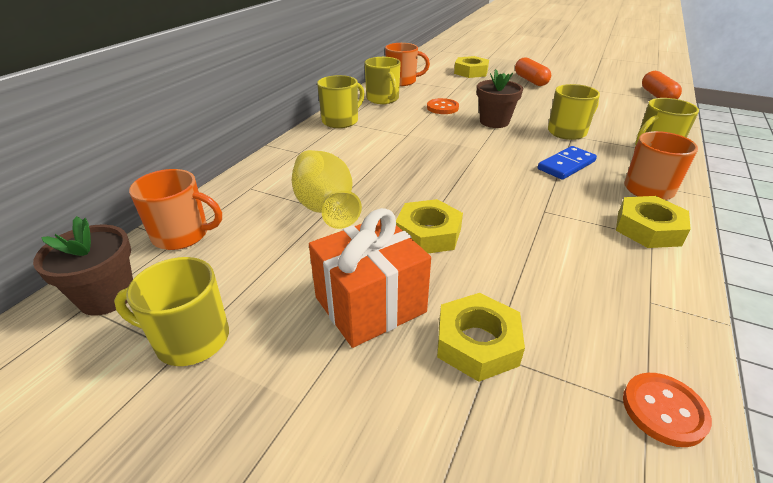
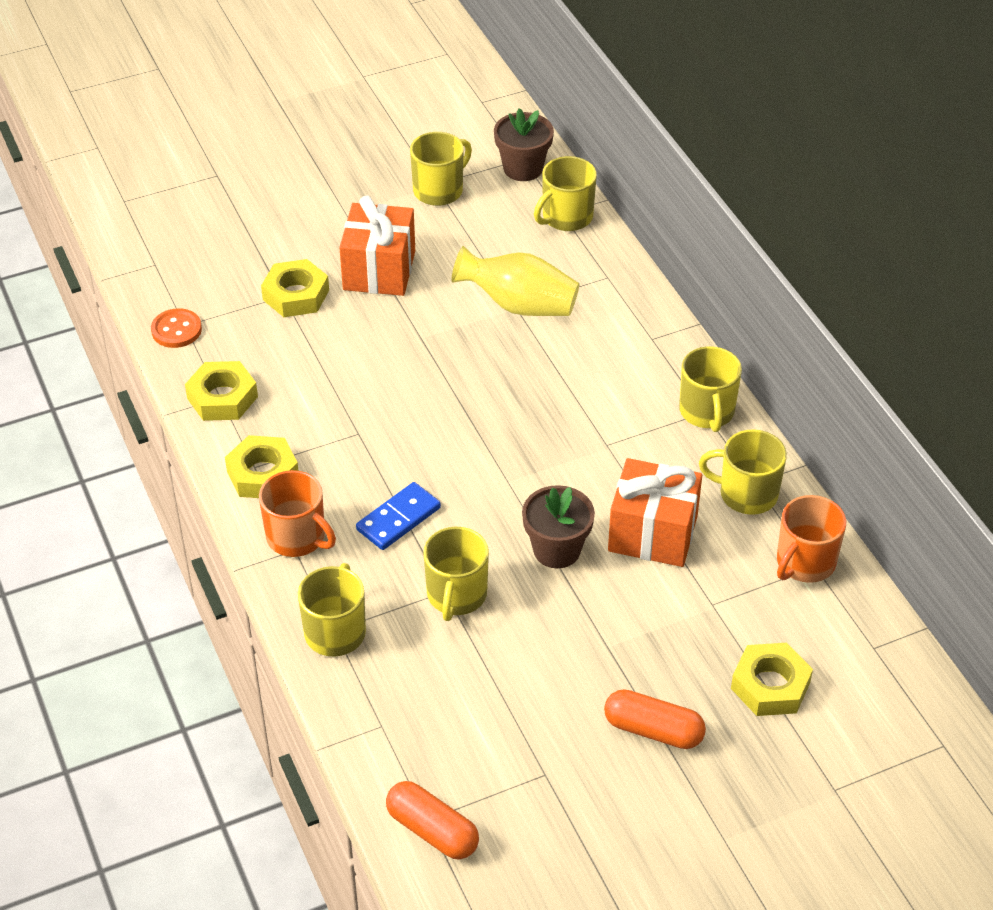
camera: 130 degrees right, 10 degrees up
orange mug [129,169,222,250] -> yellow mug [534,156,597,231]
yellow nut [396,199,463,254] -> yellow nut moved to [185,361,258,421]
orange button [427,98,459,114] -> orange gift [608,458,702,567]
blue domino [538,146,597,180] -> blue domino turned 45 degrees clockwise [356,482,441,550]

